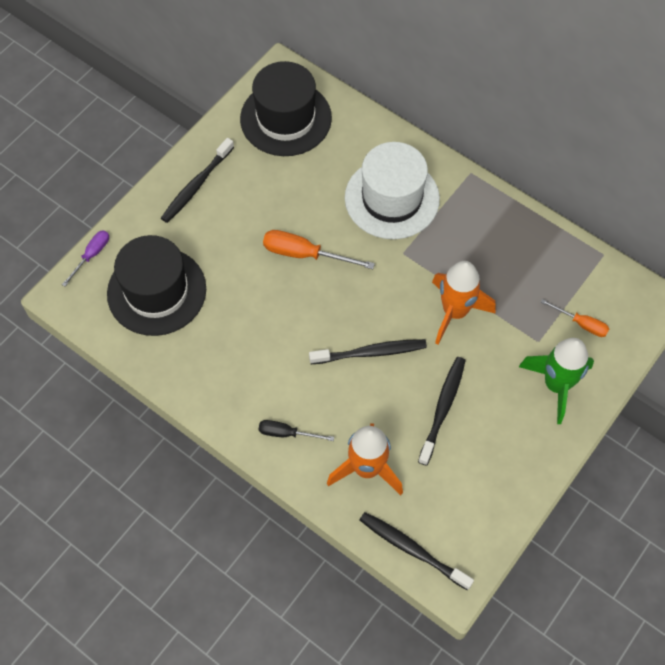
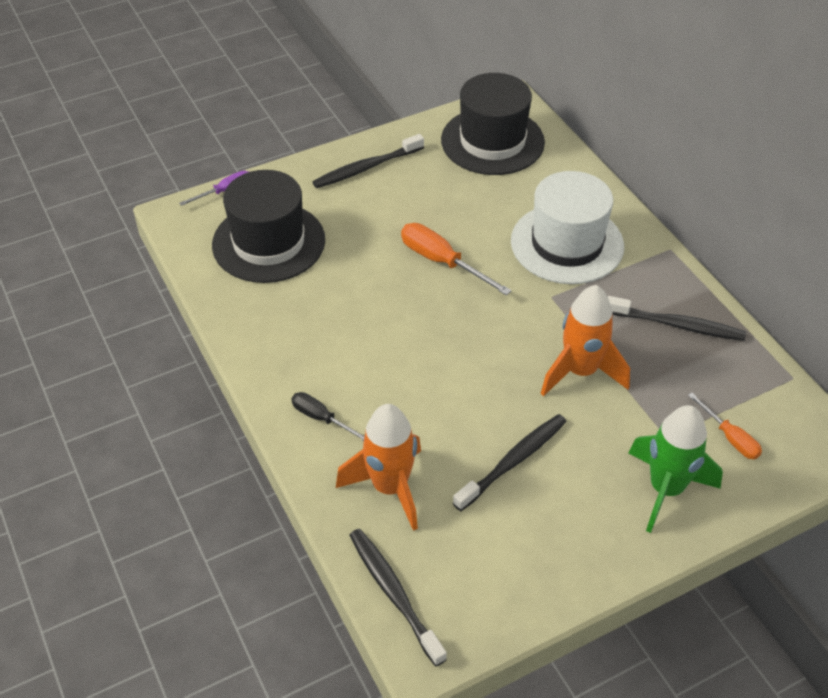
camera: 25 degrees right, 15 degrees down
black toothbrush [309,339,427,364] -> black toothbrush moved to [608,296,746,341]

